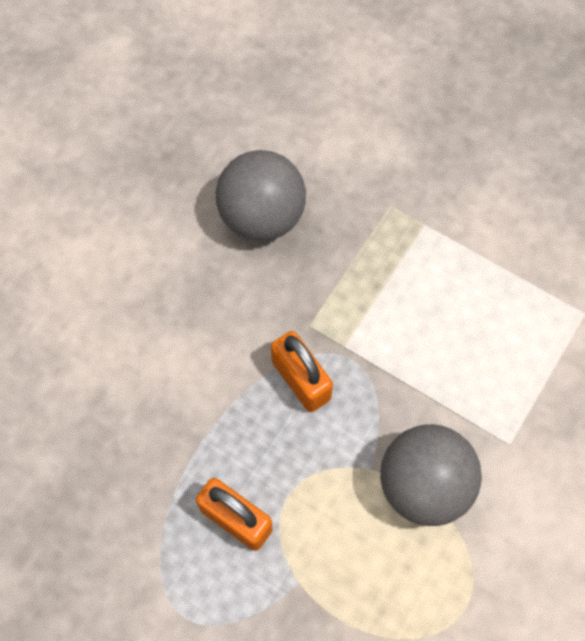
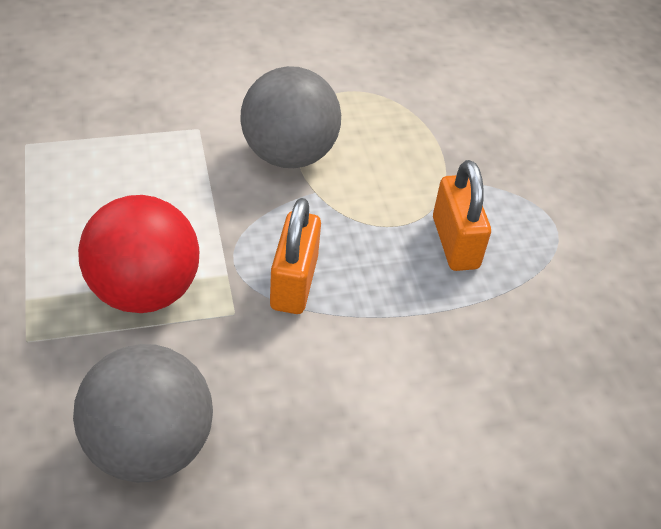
camera: 140 degrees left, 20 degrees down
none -> red ball [78,195,199,313]

